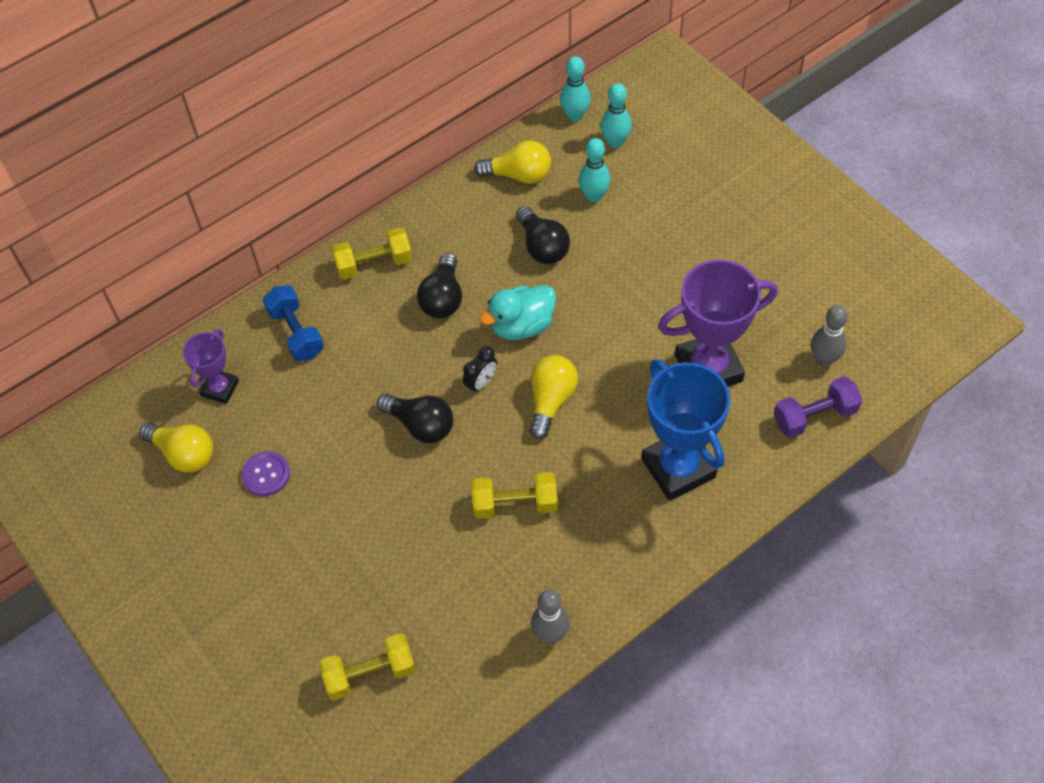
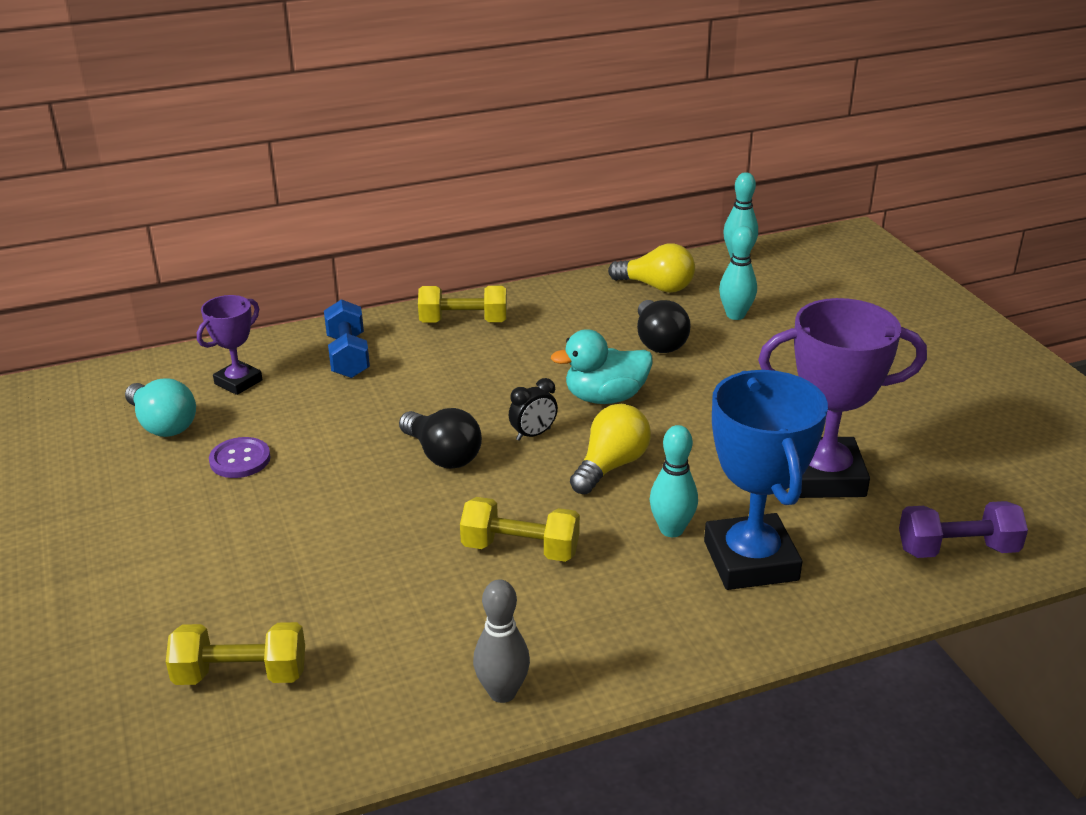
camera: 15 degrees right, 25 degrees down
yellow light bulb [139,423,213,473] -> turquoise light bulb [125,378,196,437]
black light bulb [417,253,462,318] -> none
turquoise bowling pin [601,83,632,148] -> turquoise bowling pin moved to [650,425,698,537]
grey bowling pin [811,305,848,367] -> none

